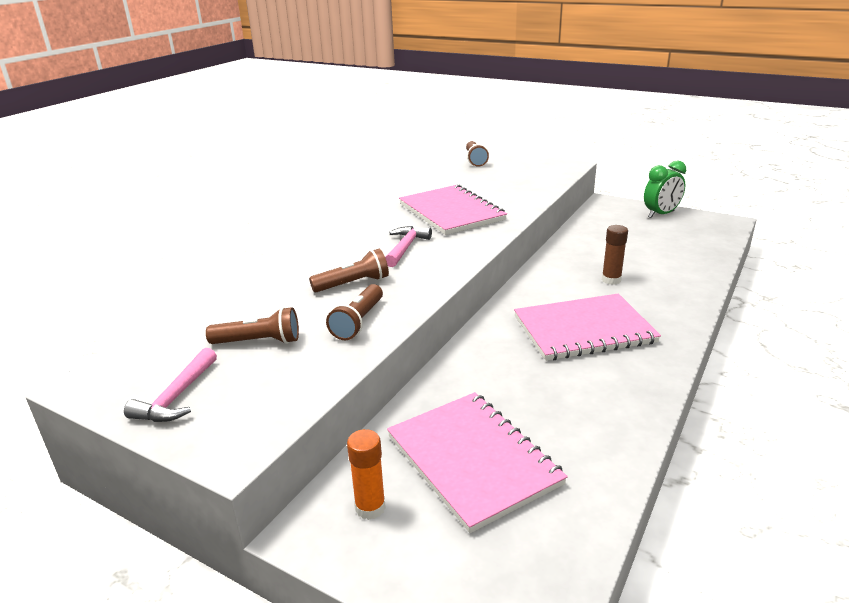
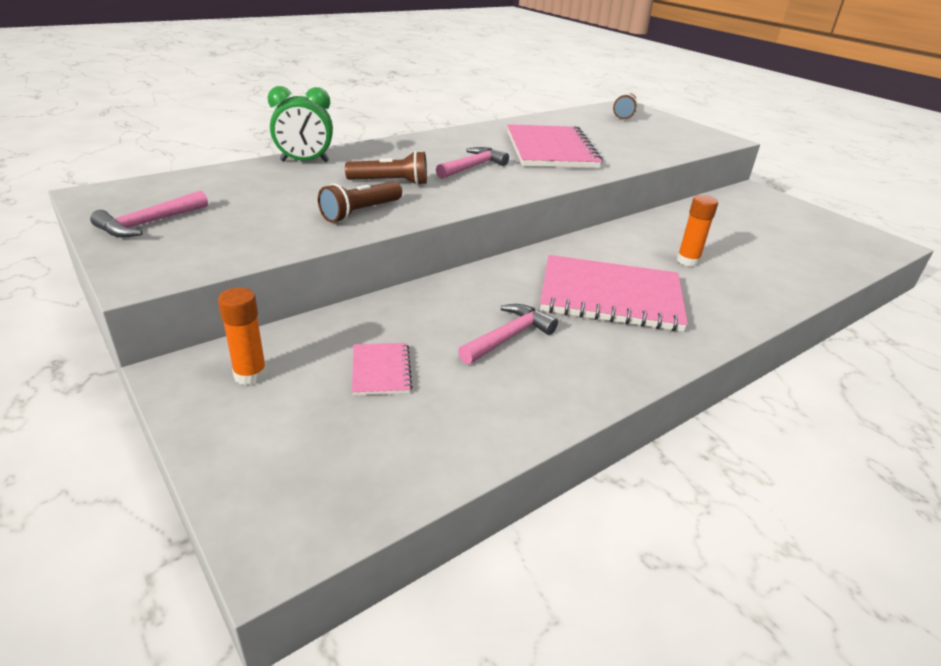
camera: 20 degrees right, 5 degrees up
brown flashlight [206,307,299,344] -> none
pink notebook [387,392,568,533] -> pink notebook [352,343,412,396], size x0.45
brown glue stick [602,225,628,285] -> orange glue stick [677,195,718,267]
green clock [644,161,686,218] -> green clock moved to [268,86,333,162]
none -> pink hammer [458,304,558,364]

